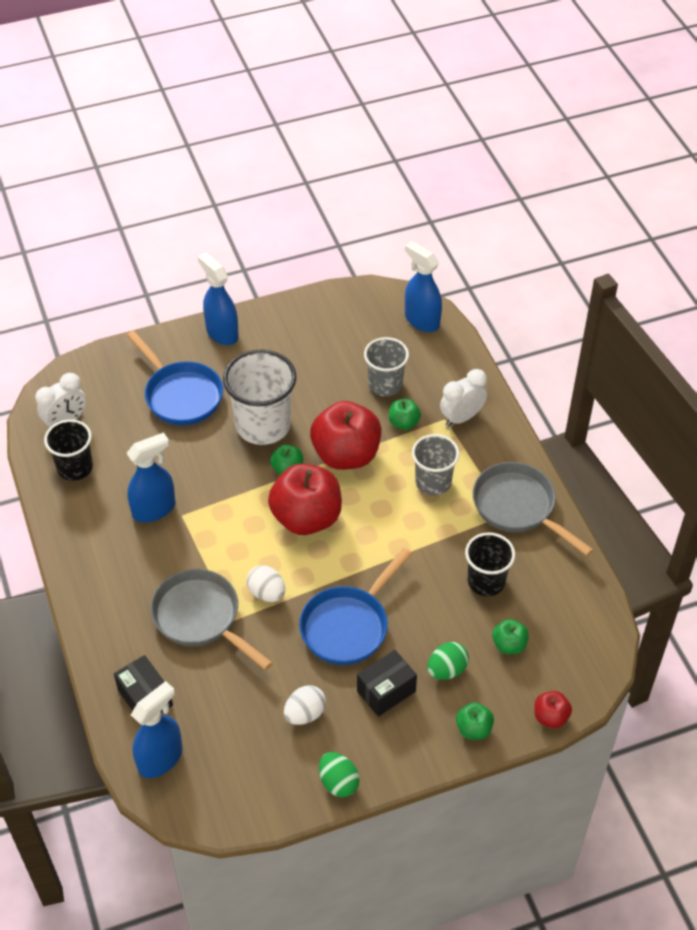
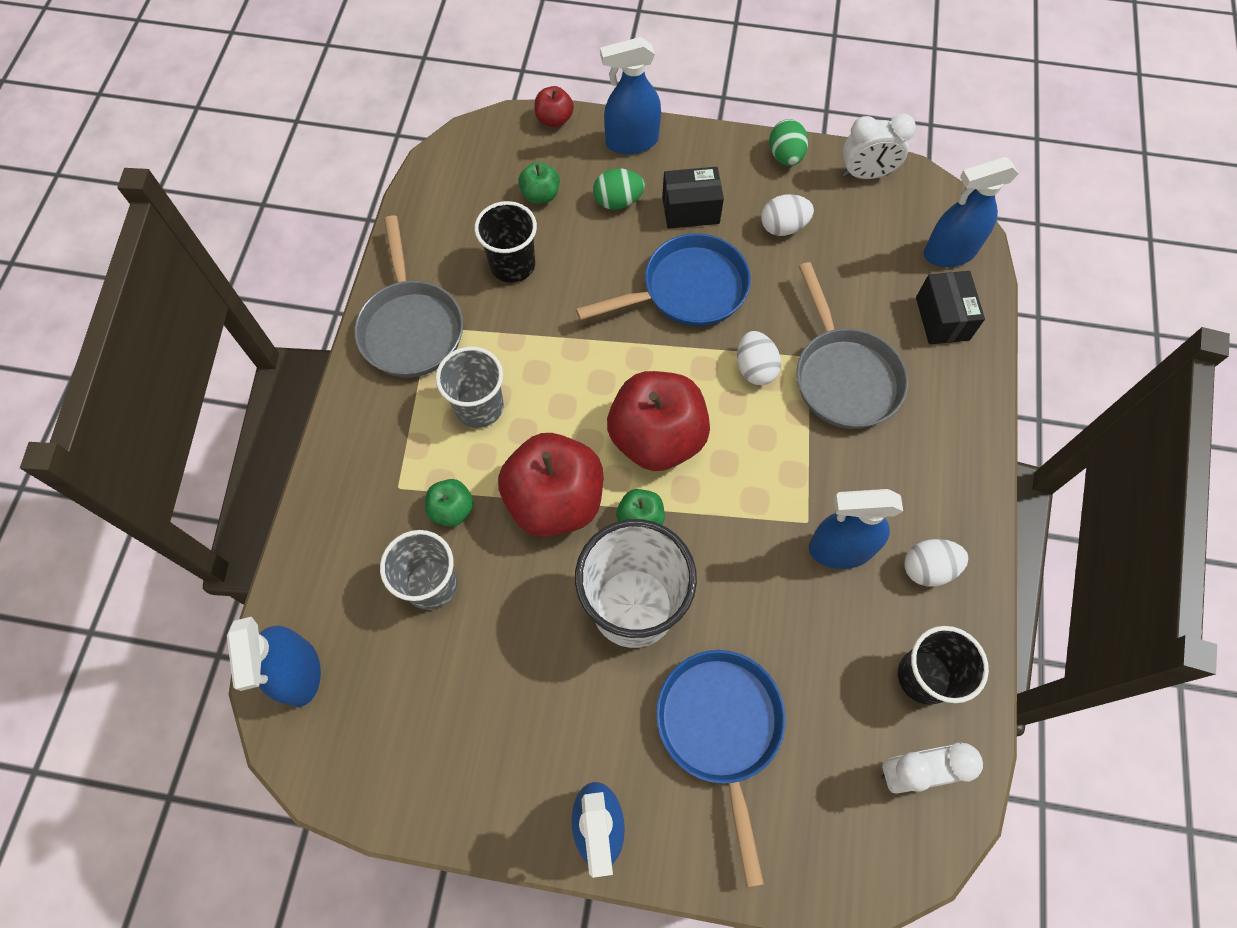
camera: 150 degrees left, 15 degrees up
white clock [440,369,487,427] -> white clock moved to [842,114,916,179]
green apple [456,702,494,740] -> blue spray bottle [600,37,661,154]
none -> white egg [904,539,969,587]

